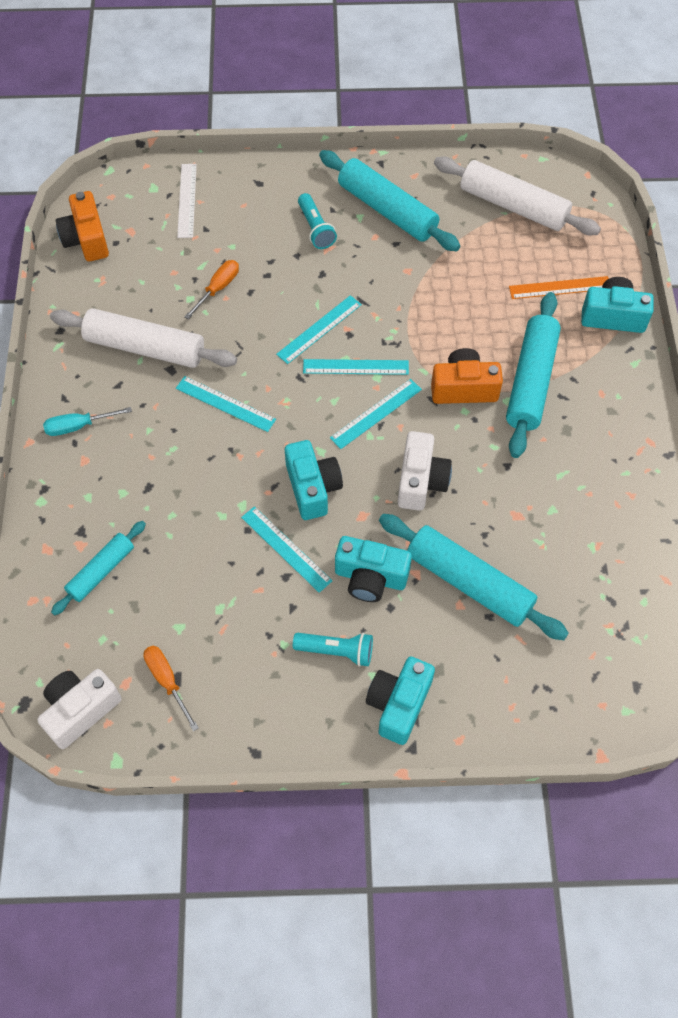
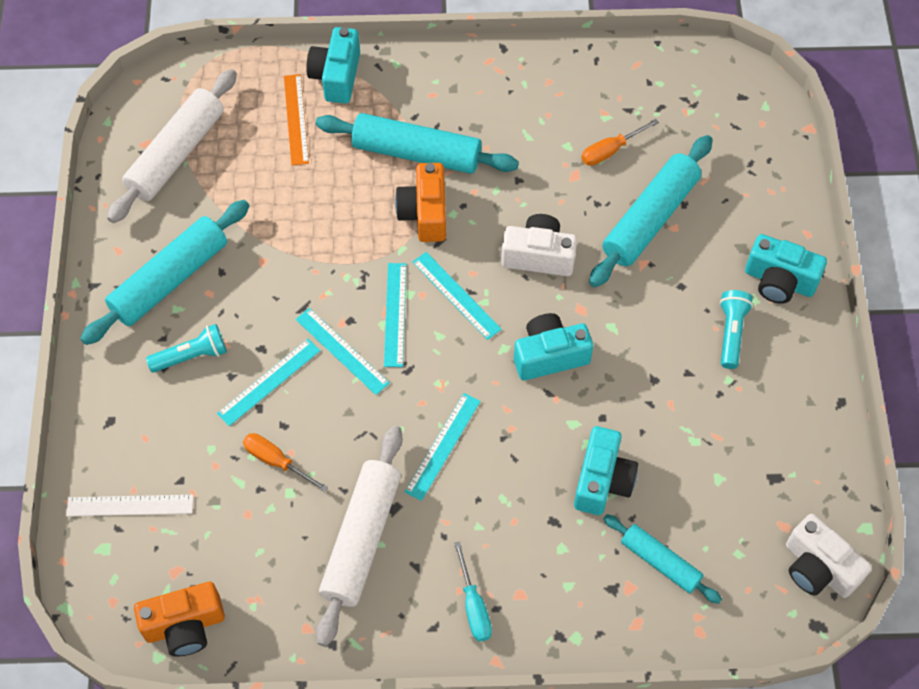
camera: 90 degrees left, 0 degrees up
orange screwdriver [143,646,199,731] -> orange screwdriver moved to [581,119,659,166]
turquoise ruler [241,506,332,593] -> turquoise ruler moved to [217,339,320,426]
turquoise camera [335,536,412,602] -> turquoise camera moved to [574,426,638,515]

